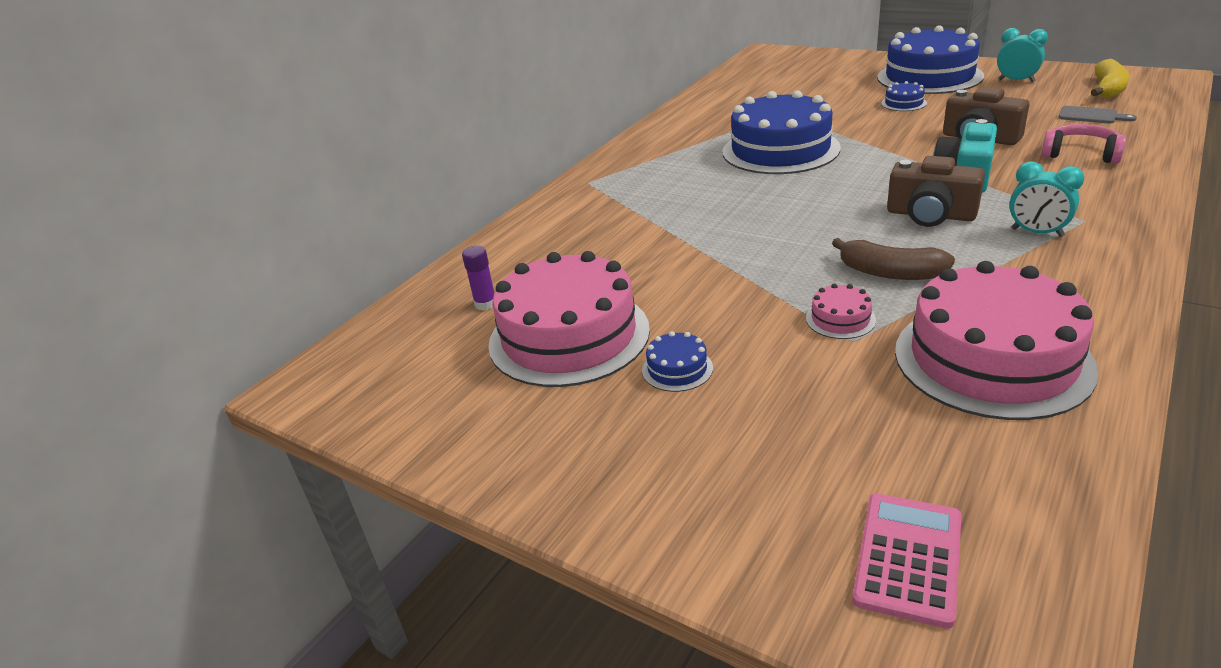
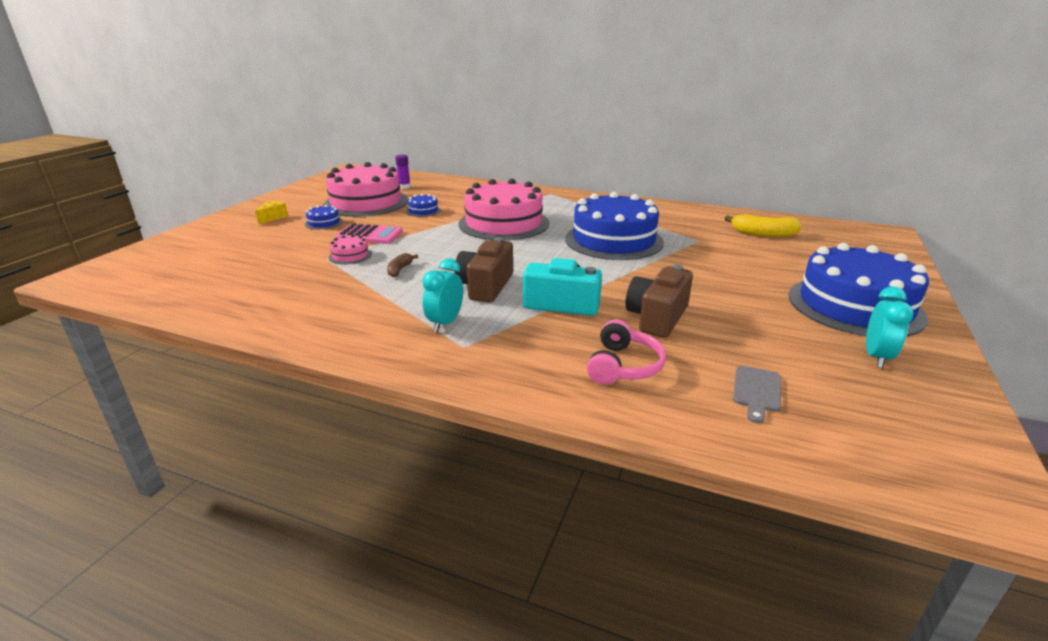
camera: 75 degrees right, 5 degrees down
brown banana [832,238,955,280] -> brown banana [387,253,418,277], size x0.57
pink calculator [852,493,961,629] -> pink calculator moved to [335,223,403,244]
blue cake [881,81,927,111] -> blue cake moved to [406,194,441,217]
pink cake [895,261,1099,420] -> pink cake moved to [458,179,549,241]
yellow banana [1091,59,1129,99] -> yellow banana moved to [725,214,802,237]
none -> yellow cheese [255,201,288,225]

